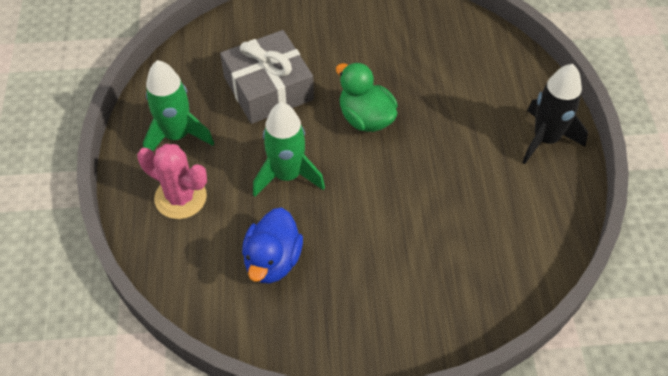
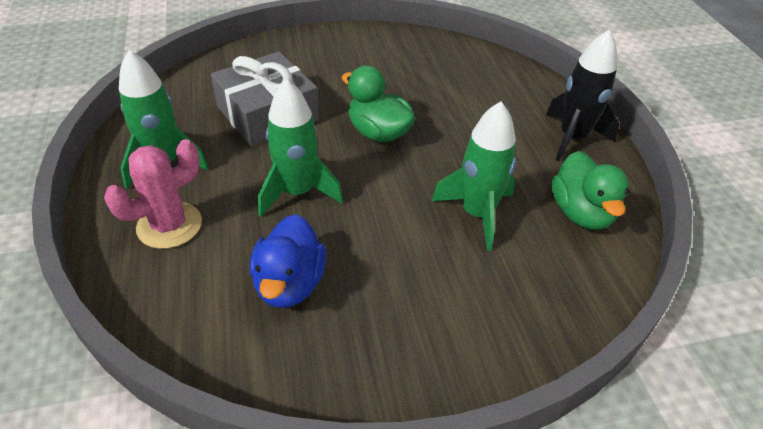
camera: 10 degrees left, 10 degrees down
pink cactus [137,144,207,219] -> pink cactus turned 60 degrees counterclockwise [104,139,202,249]
none -> green rocket [432,101,517,251]
none -> green duck [552,151,629,230]

